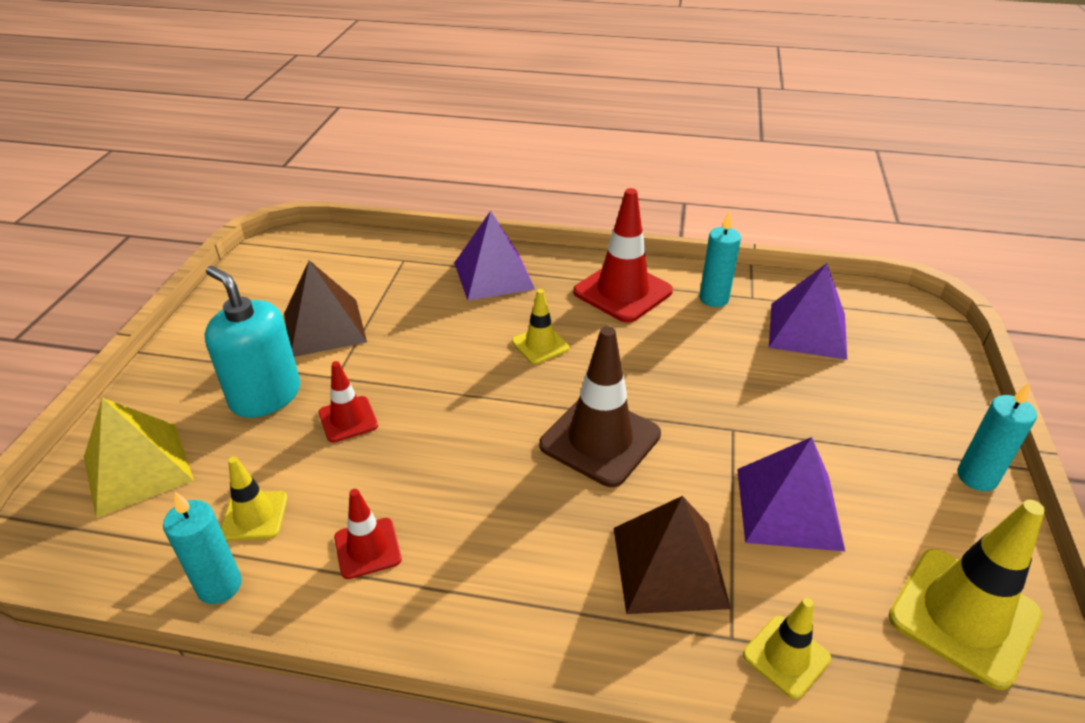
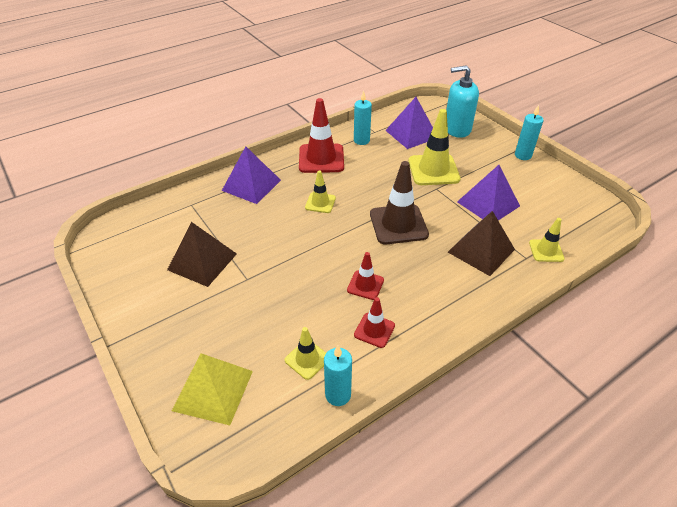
camera: 45 degrees left, 5 degrees up
turquoise soap dispenser [204,266,300,418] -> turquoise soap dispenser moved to [446,65,479,138]
red traffic cone [319,361,378,442] -> red traffic cone moved to [347,252,384,300]
yellow traffic cone [888,500,1045,690] -> yellow traffic cone moved to [408,109,461,185]

